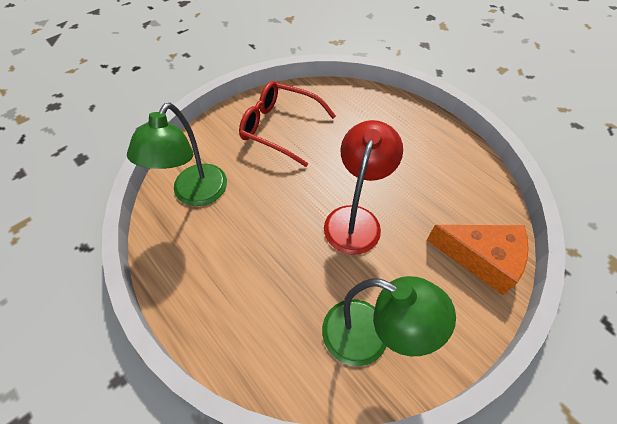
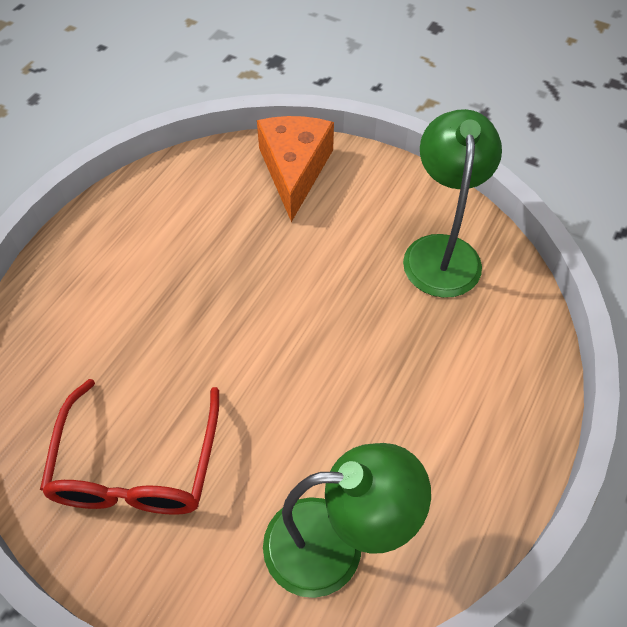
camera: 110 degrees left, 0 degrees up
red lamp [324,120,403,255] -> none

